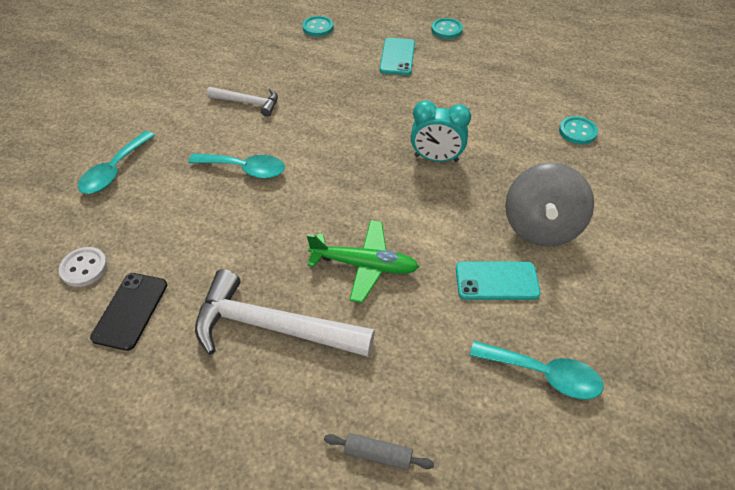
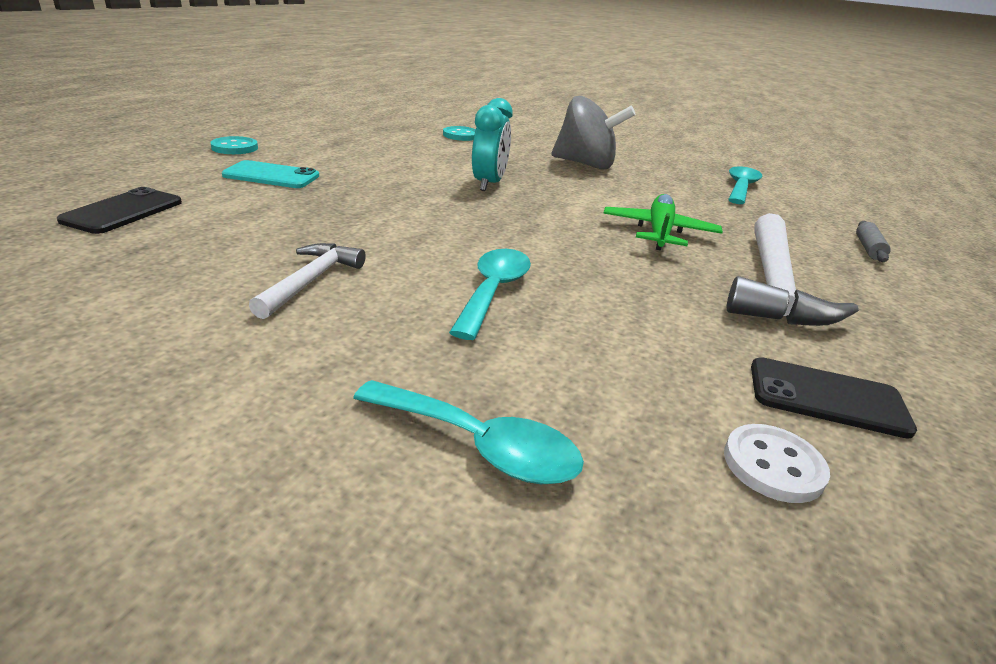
camera: 90 degrees left, 20 degrees down
turquoise button [302,16,334,37] -> black phone [57,187,182,234]
turquoise phone [456,261,540,300] -> none

